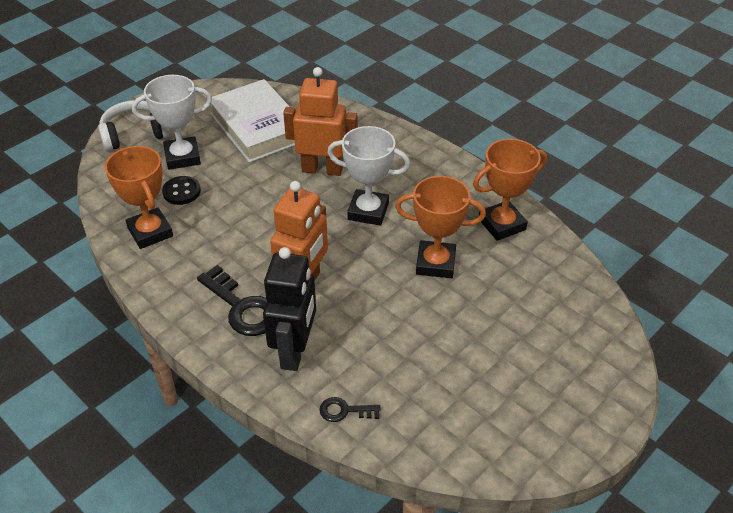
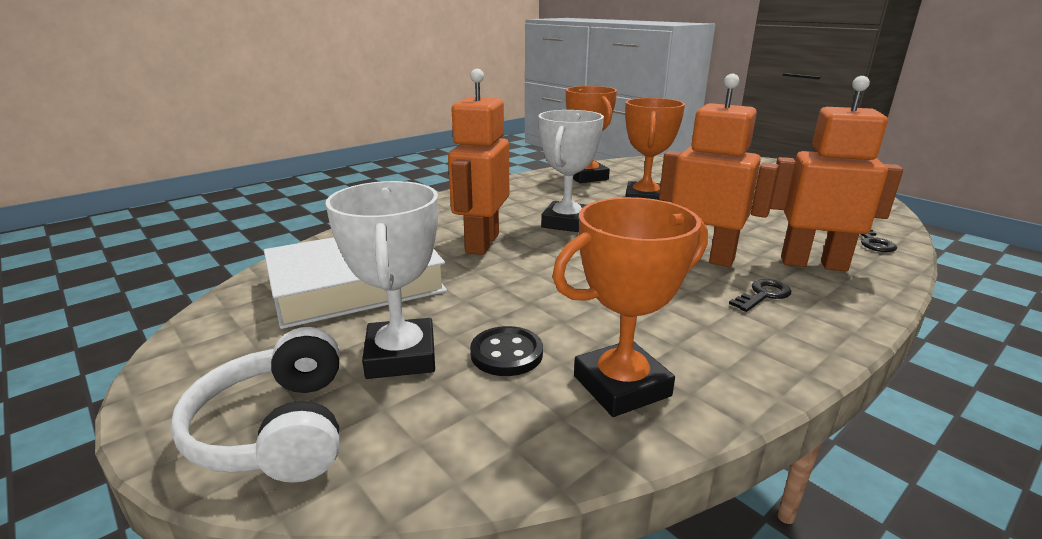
camera: 85 degrees left, 20 degrees down
black key [197,265,267,336] -> black key [729,279,791,312], size x0.53
black robot [263,247,316,371] -> orange robot [770,76,903,271]

